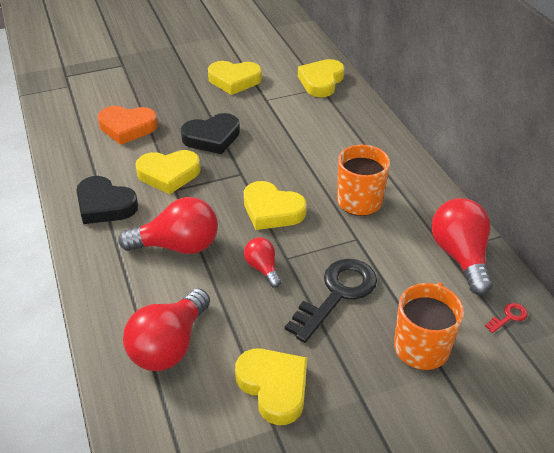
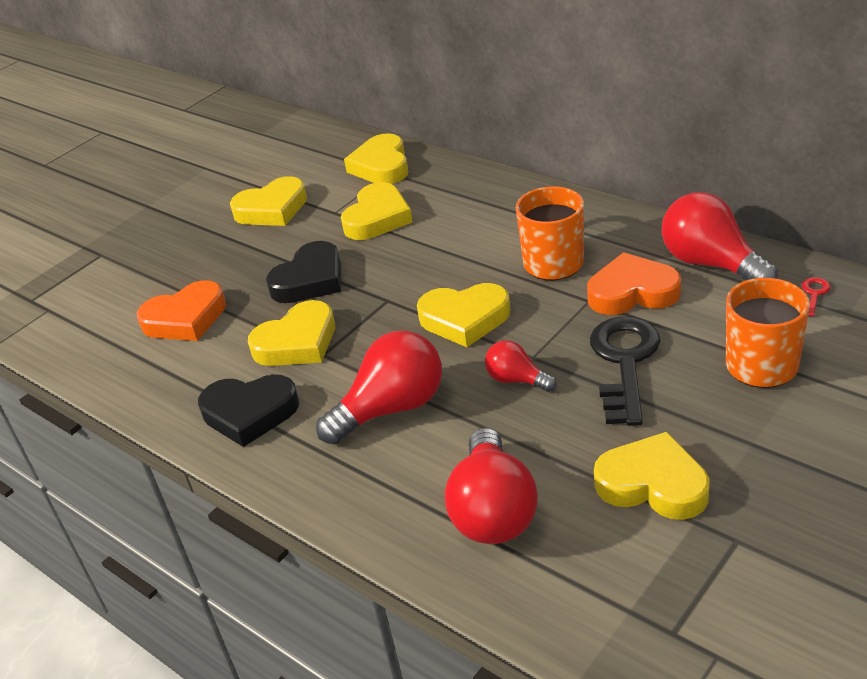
camera: 25 degrees left, 5 degrees down
none -> yellow heart [341,182,413,240]
none -> orange heart [587,252,681,315]

